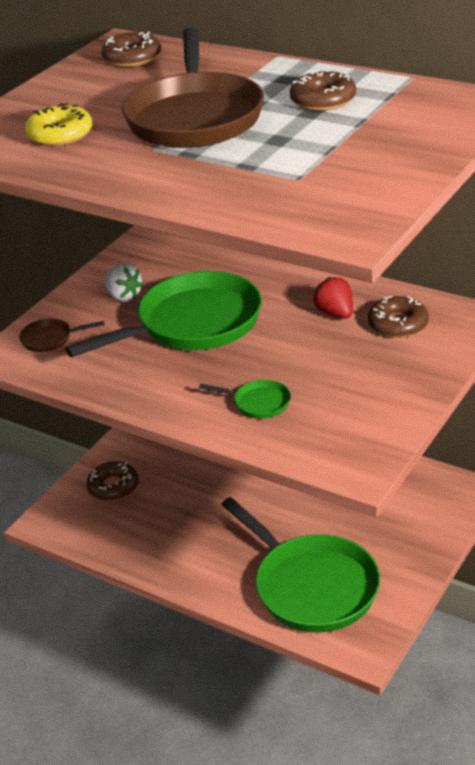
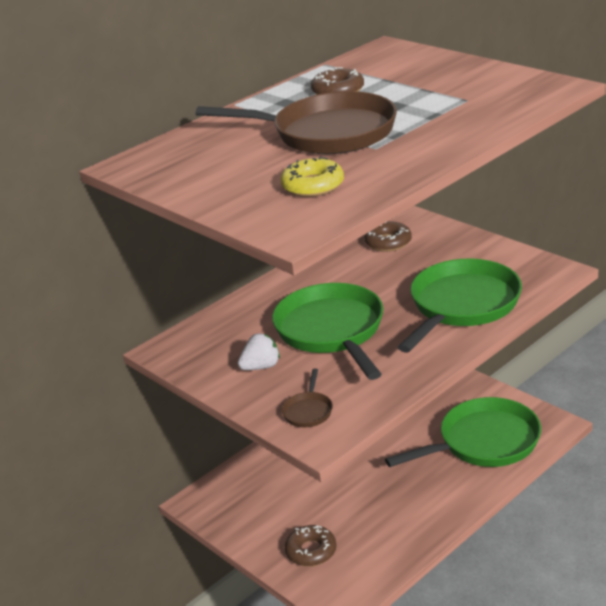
camera: 75 degrees left, 5 degrees down
brown donut [101,32,161,67] -> none
green pan [199,380,291,419] -> green pan [398,258,522,353], size x2.41
red strawberry [313,277,353,319] -> none

